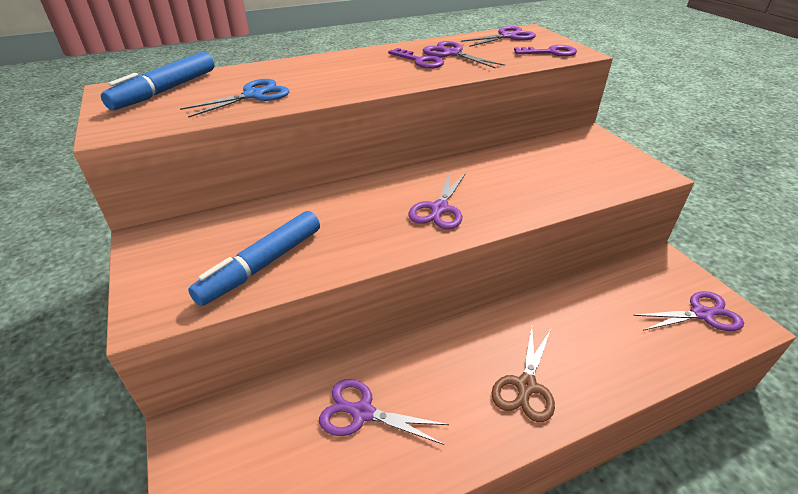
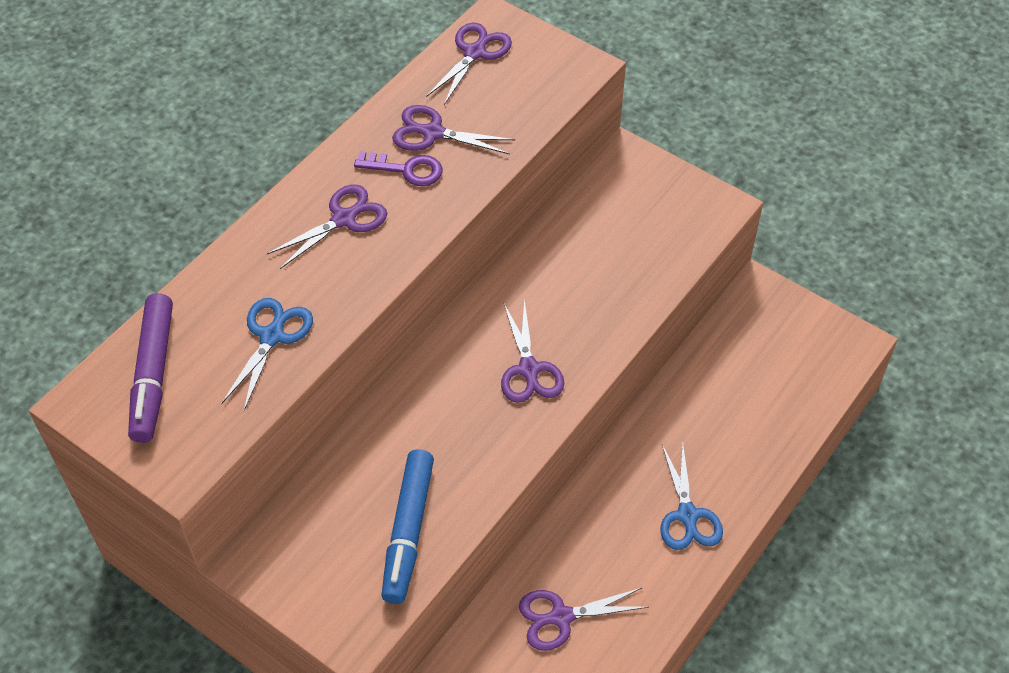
camera: 30 degrees left, 15 degrees up
blue marker [101,51,214,110] -> purple marker [128,293,173,443]
brown scissors [491,326,555,422] -> blue scissors [661,442,723,550]
purple key [514,45,577,57] -> none
purple scissors [633,291,744,331] -> purple scissors moved to [267,185,387,269]

